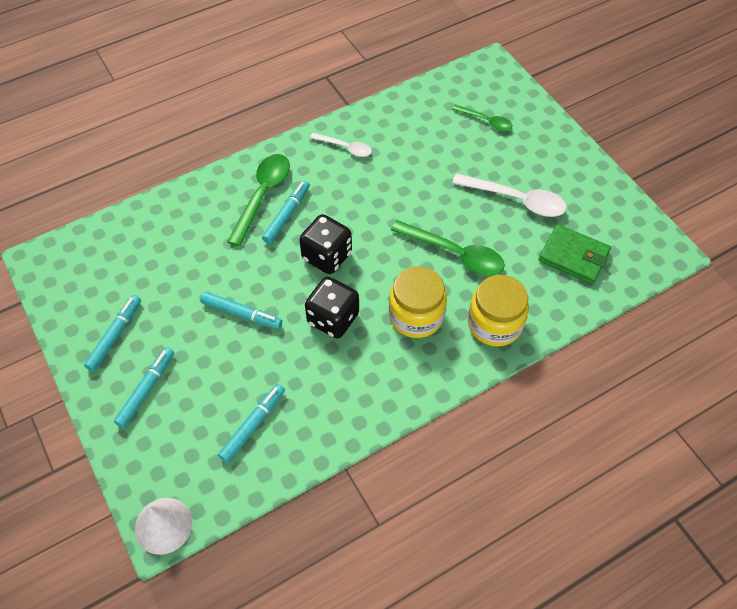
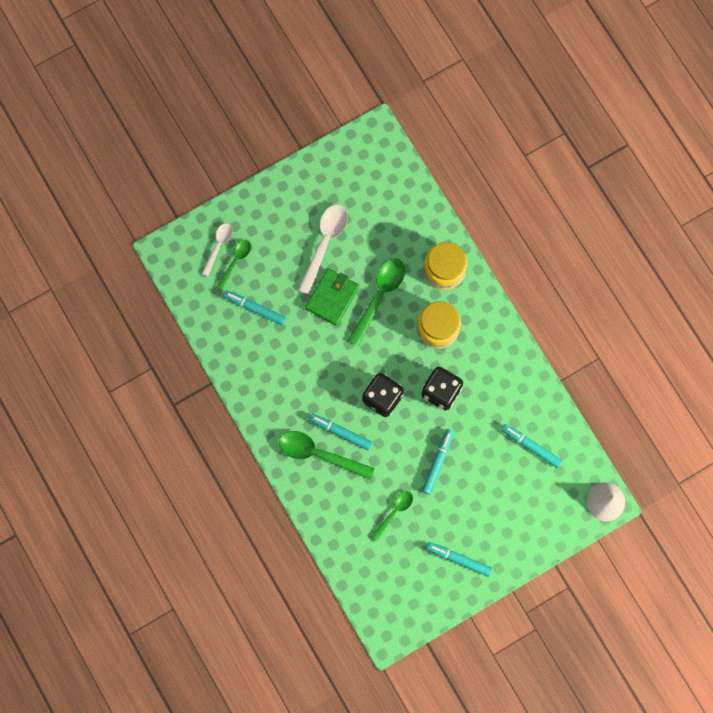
camera: 90 degrees left, 20 degrees up
turquoise marker [114,347,174,428] -> turquoise marker moved to [223,290,286,325]
white spoon [310,133,372,157] -> white spoon moved to [202,223,233,276]
green wallet [538,224,611,284] -> green wallet moved to [305,268,359,326]
none -> green spoon [371,491,413,541]

